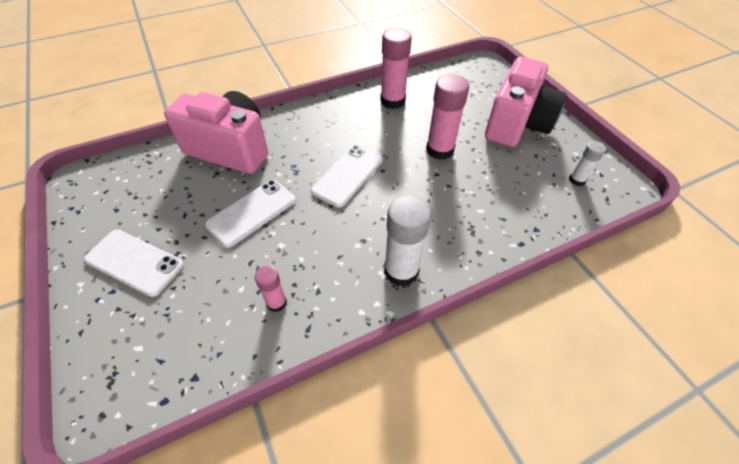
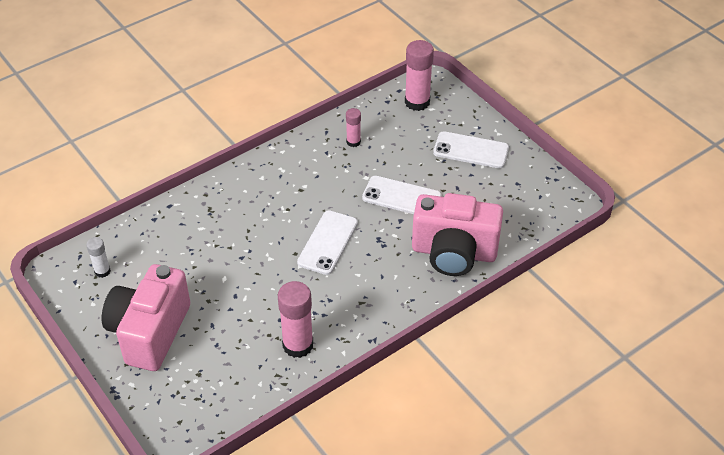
camera: 170 degrees right, 5 degrees down
white phone [205,180,296,248] -> white phone turned 75 degrees clockwise [362,176,441,214]
white glue stick [384,196,431,287] -> none
pink glue stick [426,74,469,160] -> pink glue stick moved to [405,40,434,111]

